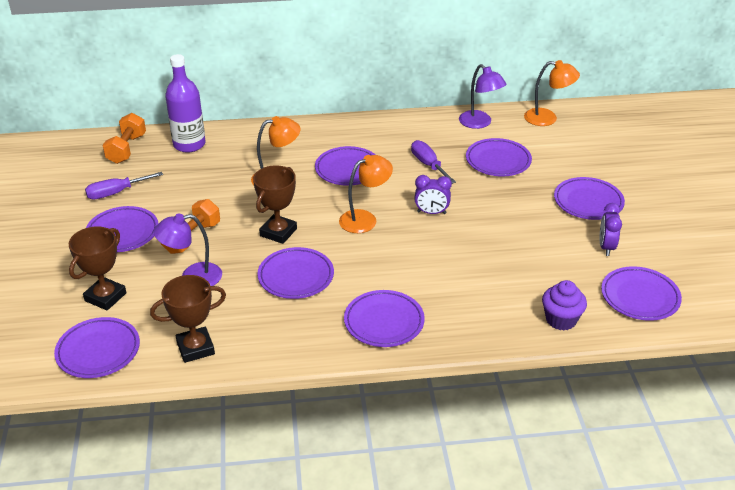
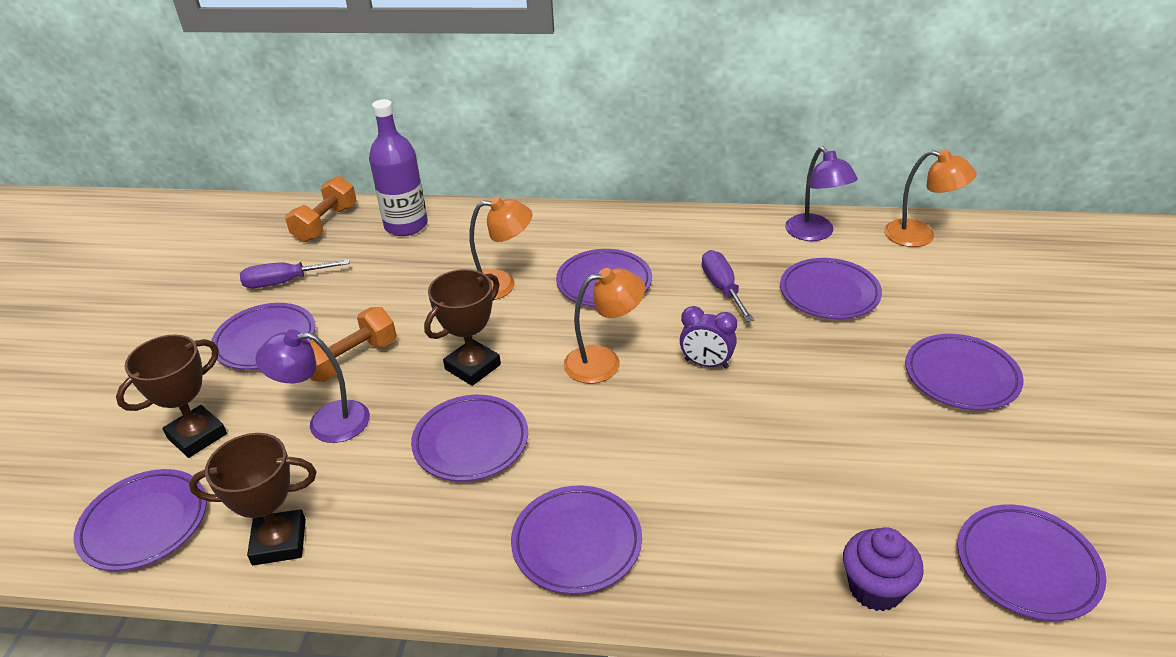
camera: 15 degrees right, 0 degrees up
purple clock [600,203,622,256] -> none

